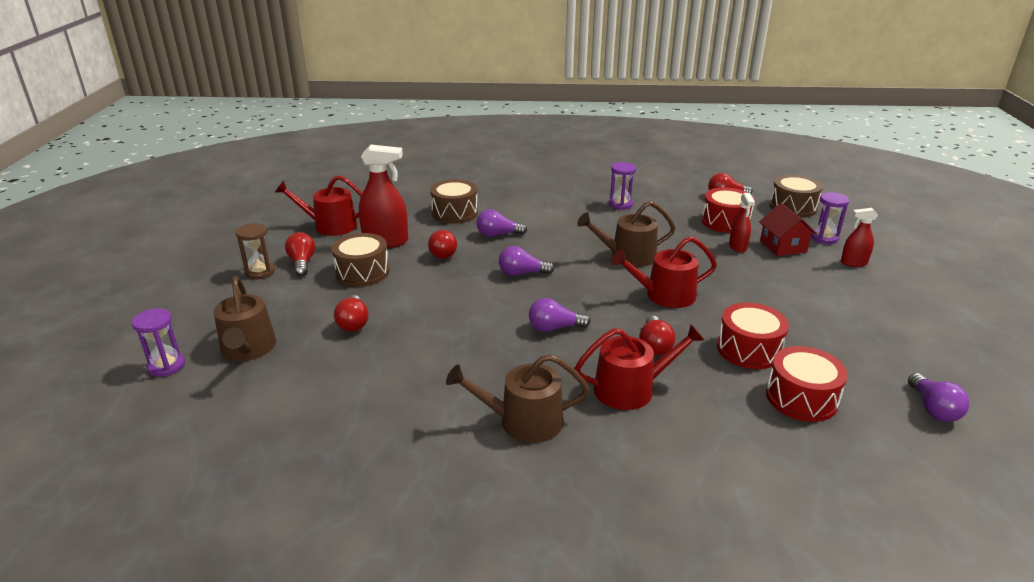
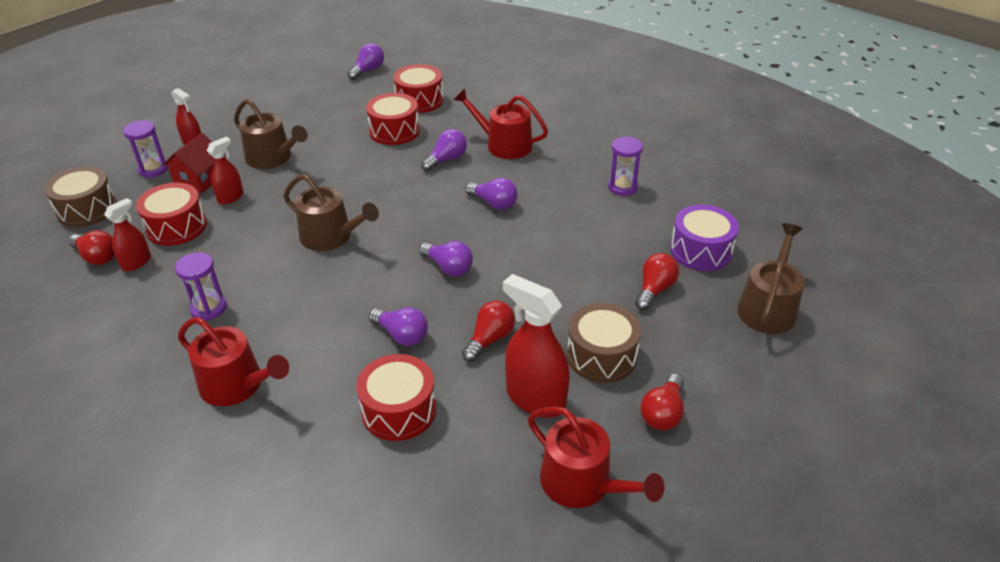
camera: 140 degrees left, 10 degrees up
purple hourglass [132,308,185,377] -> purple hourglass moved to [608,136,643,196]
brown hourglass [236,223,275,279] -> none
brown drum [430,179,478,224] -> red drum [356,354,436,441]
brown watering can [446,354,590,443] -> brown watering can moved to [234,99,308,169]
red watering can [611,236,717,308] -> red watering can moved to [178,317,289,406]
red light bulb [639,316,675,355] -> purple light bulb [421,129,467,171]
none -> red spray bottle [104,198,151,271]
none -> purple drum [670,205,739,271]

